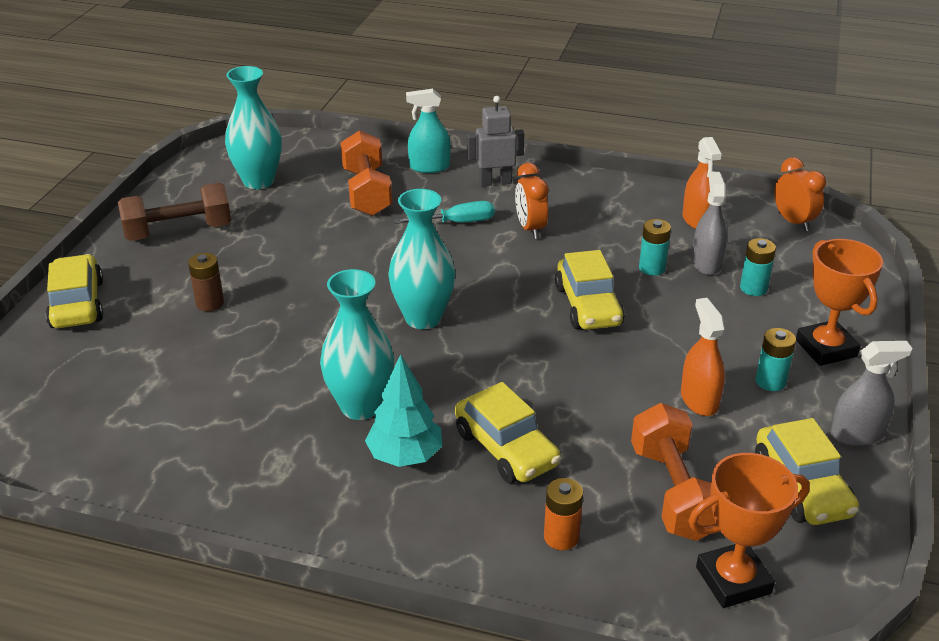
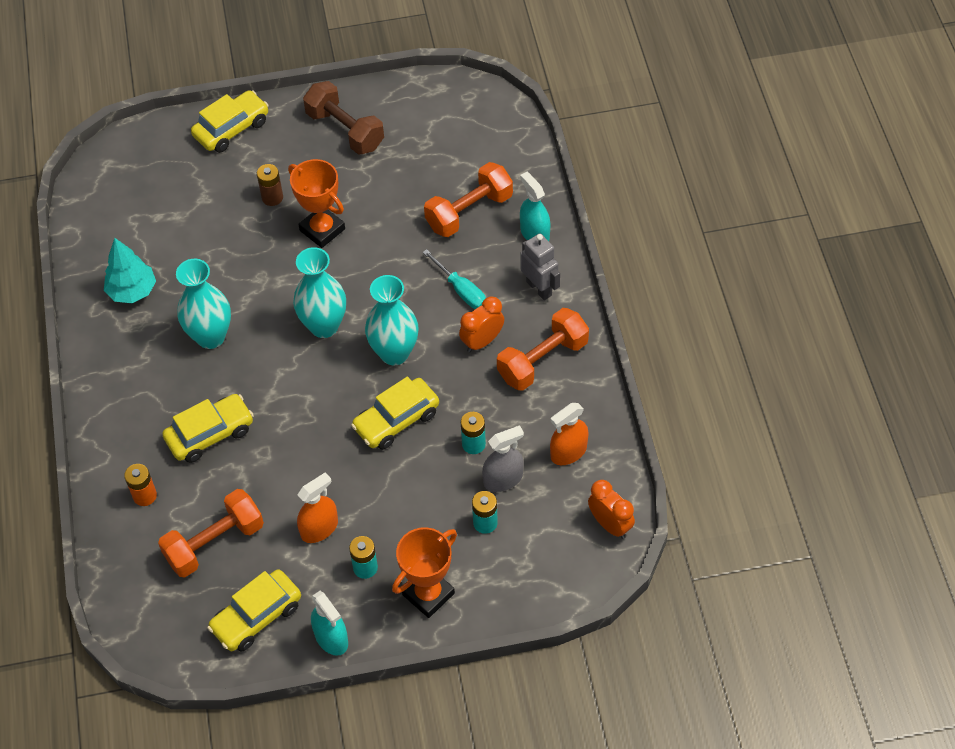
camera: 65 degrees right, 20 degrees up
turquoise vase [225,66,282,189] -> turquoise vase moved to [365,275,419,365]
turquoise tree [365,354,442,467] -> turquoise tree moved to [104,238,156,303]
yellow car [455,382,561,483] -> yellow car turned 150 degrees counterclockwise [163,394,254,463]
orange trophy [688,453,810,608] -> orange trophy moved to [288,159,345,248]
orange clock [774,157,826,231] -> orange clock turned 75 degrees counterclockwise [588,480,635,539]
grey spray bottle [830,341,912,446] -> turquoise spray bottle [311,591,348,656]
none -> orange dumbbell [497,308,589,391]

